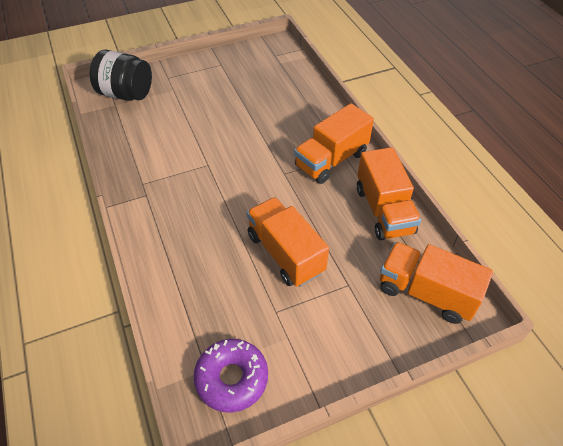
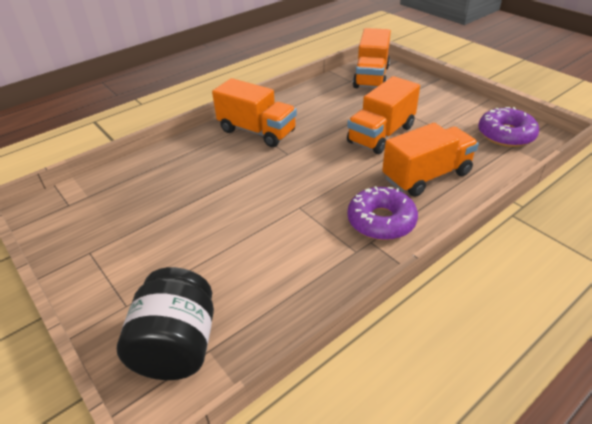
camera: 105 degrees left, 10 degrees down
orange truck [357,147,421,240] -> orange truck moved to [382,123,479,197]
none -> purple donut [347,186,418,240]

